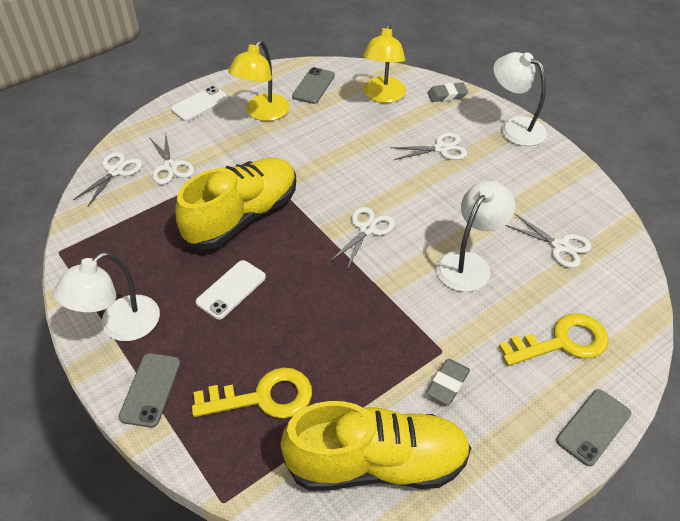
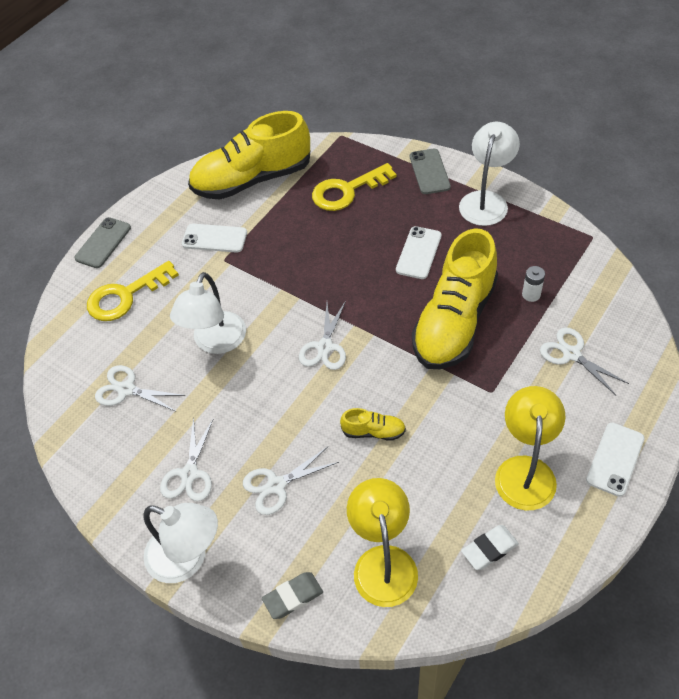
camera: 165 degrees right, 5 degrees up
white scissors [73,152,142,207] -> white scissors moved to [160,417,214,501]
grey phone [292,67,335,104] -> white eraser [461,525,519,570]
grey eraser [426,359,470,405] -> white phone [182,224,247,253]
none -> yellow shoe [340,408,406,441]
none -> white battery [522,266,545,302]

